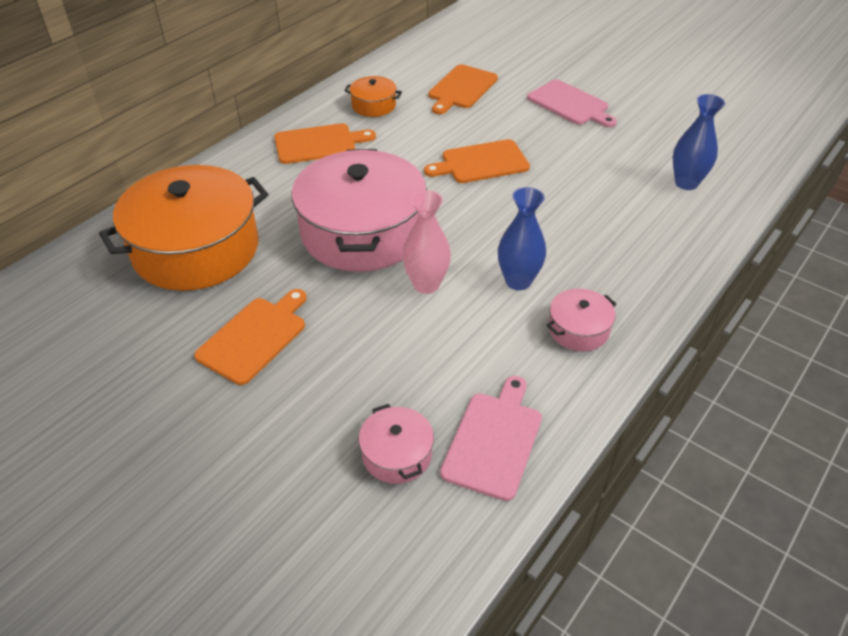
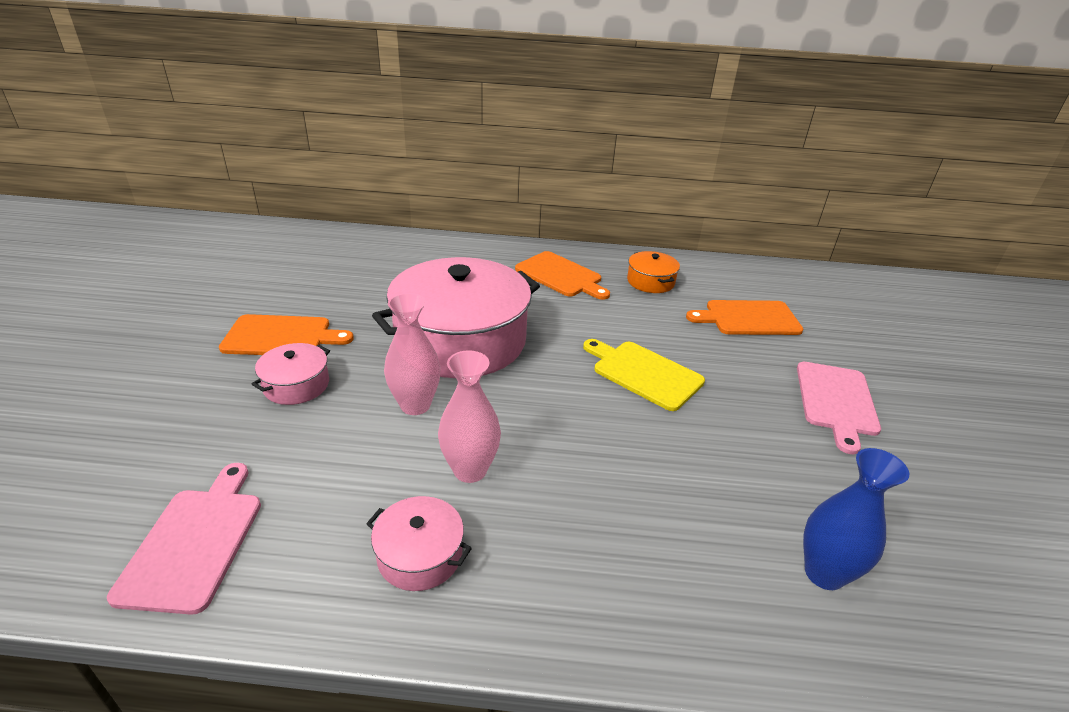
camera: 55 degrees right, 10 degrees down
orange pot [99,165,269,291] -> none
pink pot [359,404,434,484] -> pink pot moved to [252,343,330,405]
orange cutting board [424,139,530,183] -> yellow cutting board [583,339,705,411]
pink cutting board [440,376,542,501] -> pink cutting board turned 75 degrees counterclockwise [107,463,261,615]
blue vase [498,187,546,290] -> pink vase [438,350,501,483]

